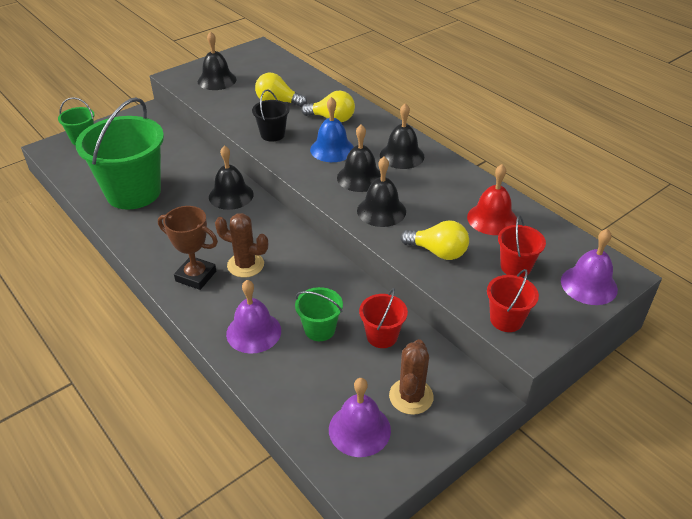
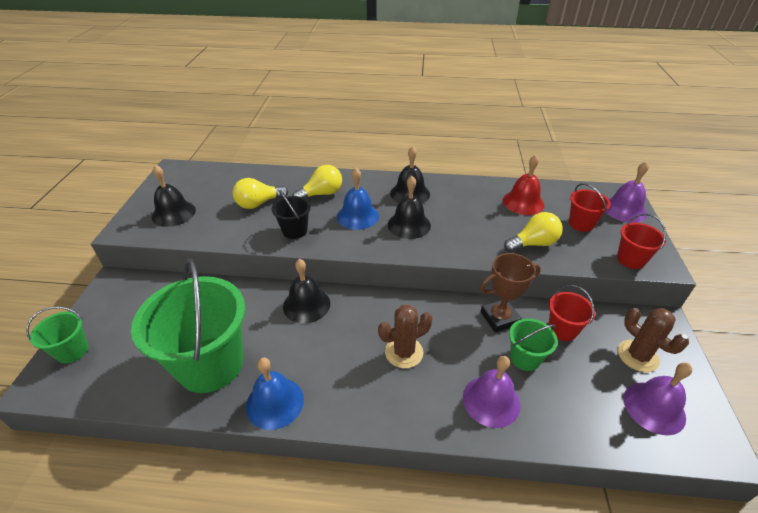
camera: 45 degrees left, 0 degrees up
brown trophy [158,206,218,290] -> brown trophy moved to [480,253,541,333]
black bell [357,157,406,227] -> none
none -> blue bell [246,358,304,430]

